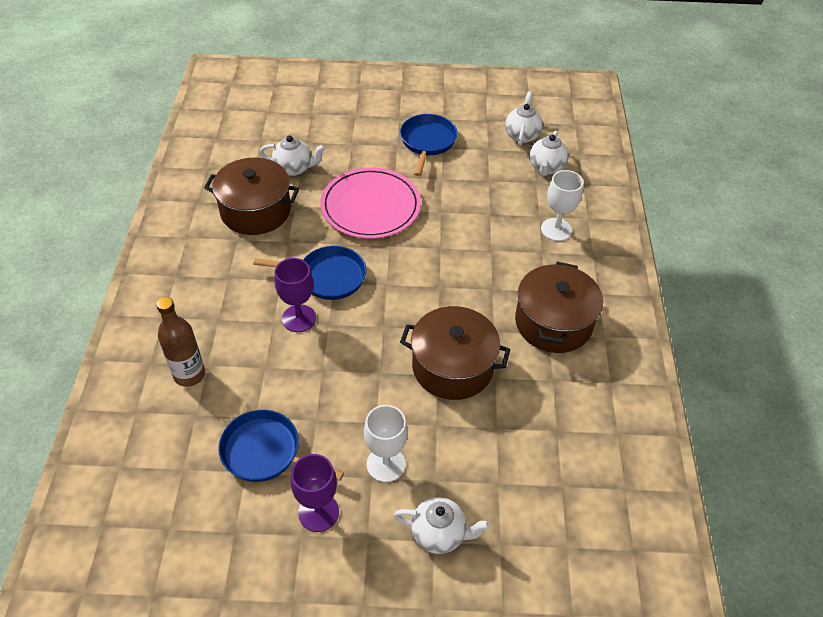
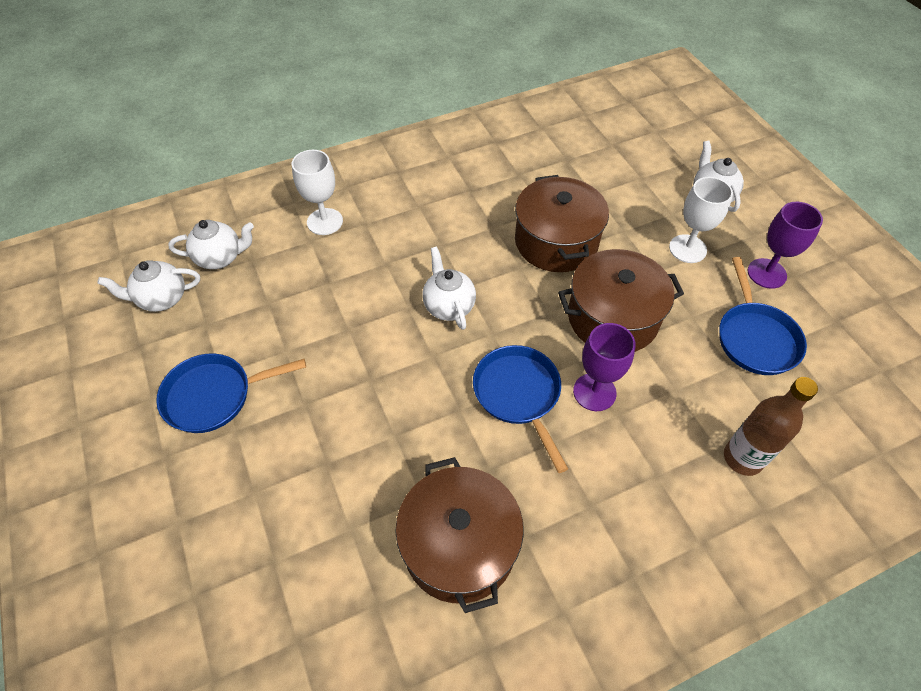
camera: 115 degrees left, 5 degrees up
white teapot [260,135,326,176] -> white teapot moved to [422,247,476,330]
pink plate [320,168,421,239] -> none
brown pot [515,262,603,353] -> brown pot moved to [558,249,684,352]

